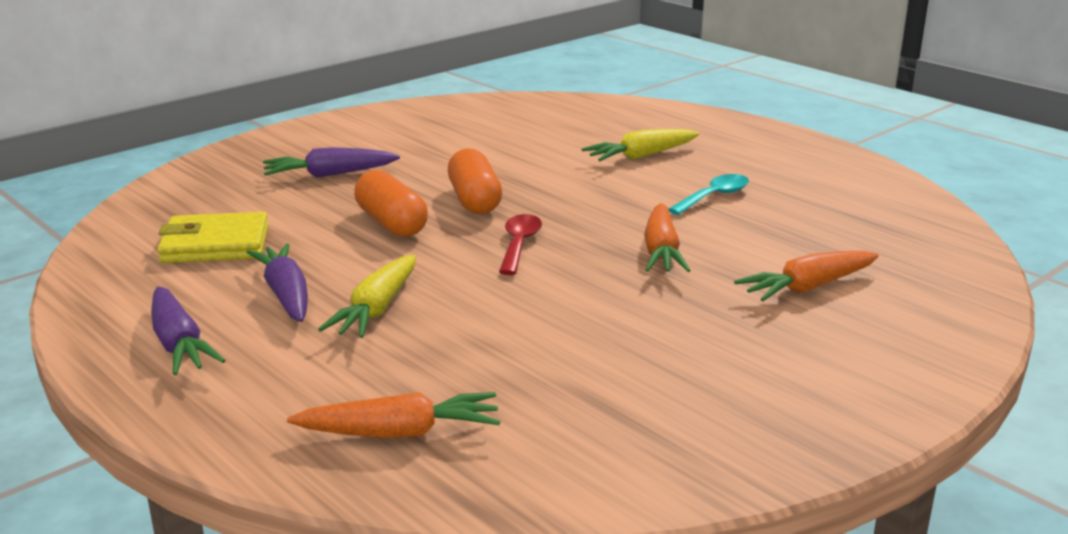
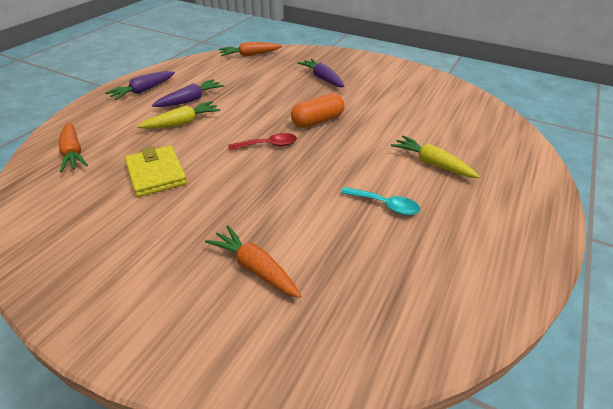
camera: 70 degrees right, 15 degrees up
yellow wallet [157,212,269,263] -> yellow wallet moved to [125,146,187,197]
yellow carrot [318,255,416,338] -> yellow carrot turned 150 degrees clockwise [137,101,221,129]
orange capsule [354,170,428,237] -> none
orange carrot [644,203,691,272] -> orange carrot moved to [219,42,282,57]

